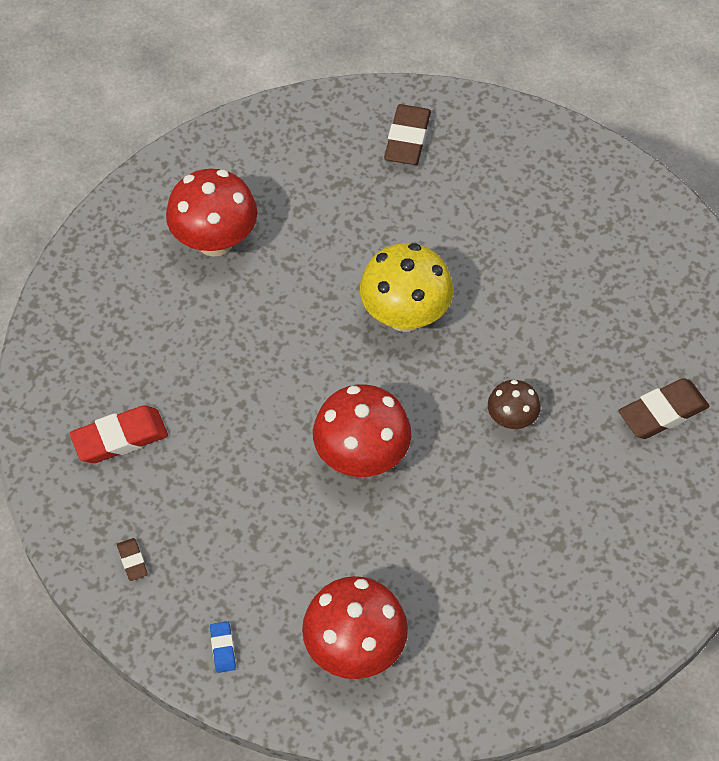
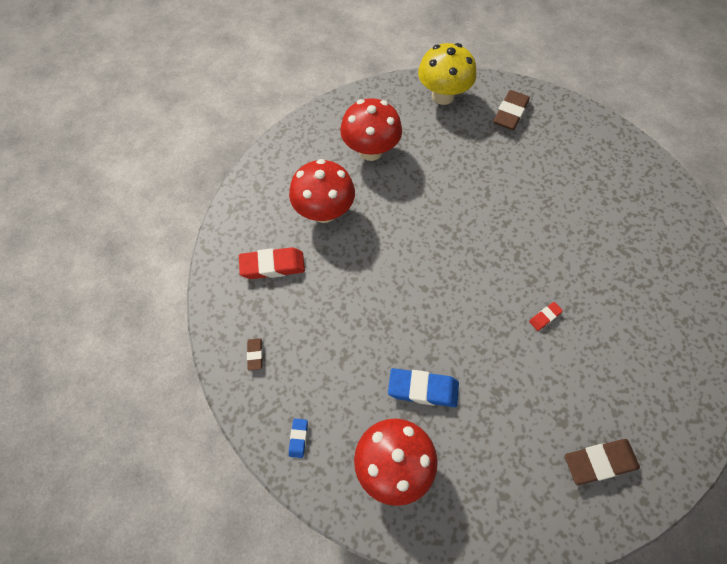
camera: 15 degrees right, 5 degrees up
red mushroom [313,384,411,477] -> red mushroom moved to [289,159,355,223]
yellow mushroom [360,243,453,332] -> yellow mushroom moved to [418,43,476,105]
brown mushroom [488,380,541,429] -> red eraser [529,302,563,331]
brown eraser [619,378,709,439] -> brown eraser moved to [565,439,640,485]
none -> blue eraser [388,368,459,407]

